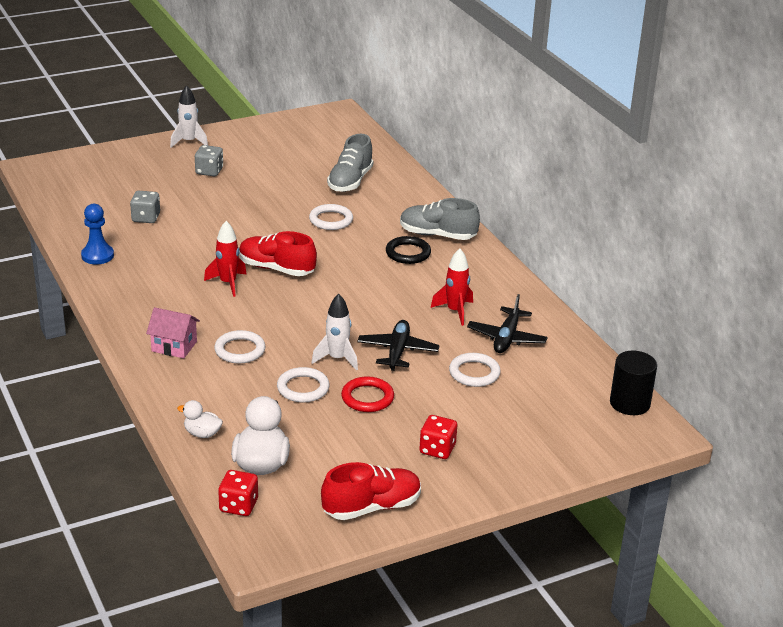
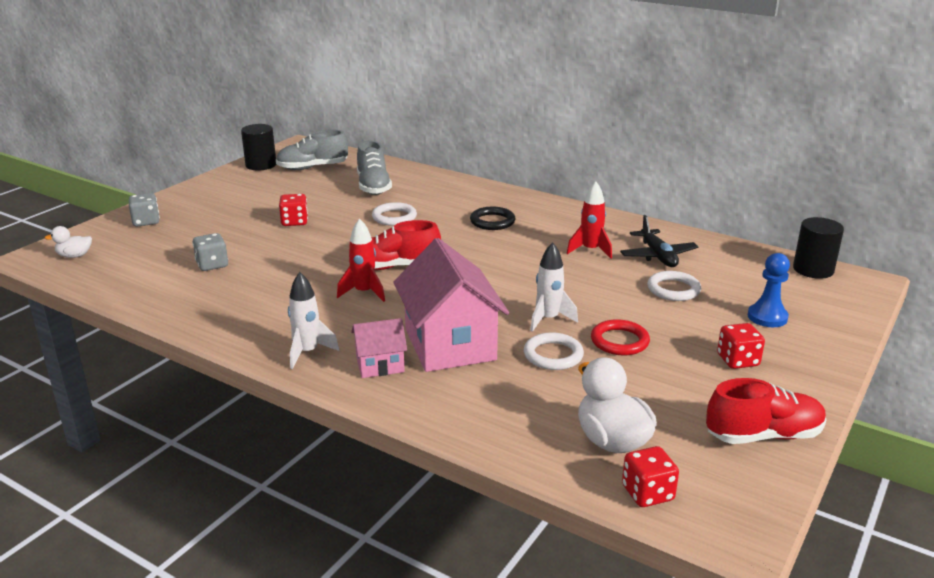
camera: 30 degrees left, 5 degrees down
blue pawn [81,204,114,264] -> blue pawn moved to [748,253,790,327]
white rocket [170,85,208,148] -> white rocket moved to [288,272,339,369]
white duck [177,400,223,438] -> white duck moved to [45,226,92,258]
grey dice [195,145,223,176] -> grey dice moved to [129,193,160,227]
white ring [214,330,266,364] -> pink house [394,238,509,372]
red shoe [321,462,421,520] -> red shoe turned 45 degrees clockwise [706,378,826,444]
black plane [357,320,439,371] -> none
grey shoe [400,198,480,240] -> grey shoe moved to [276,130,348,170]
none -> black cylinder [241,124,276,170]
none -> red dice [279,194,308,226]

